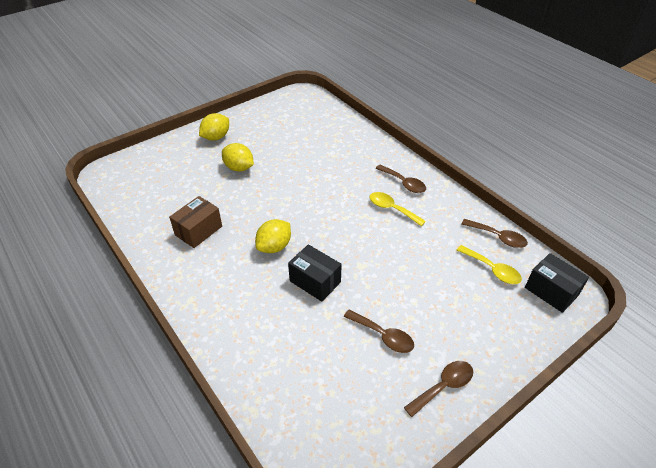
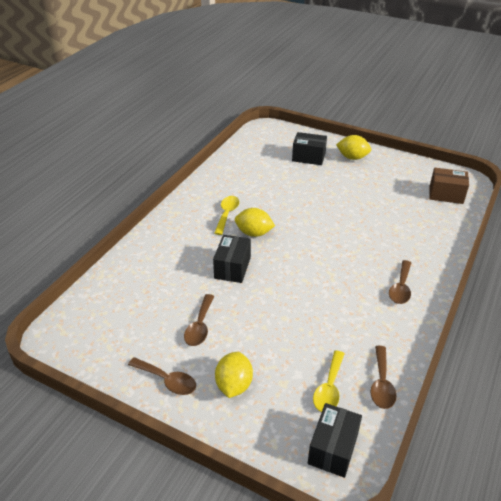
camera: 65 degrees right, 5 degrees down
brown box [169,196,222,248] -> brown box moved to [429,168,469,204]
yellow lemon [222,143,254,172] -> yellow lemon moved to [215,352,253,398]
yellow spoon [370,192,426,226] -> yellow spoon moved to [214,196,239,235]
none -> black box [292,132,327,165]

